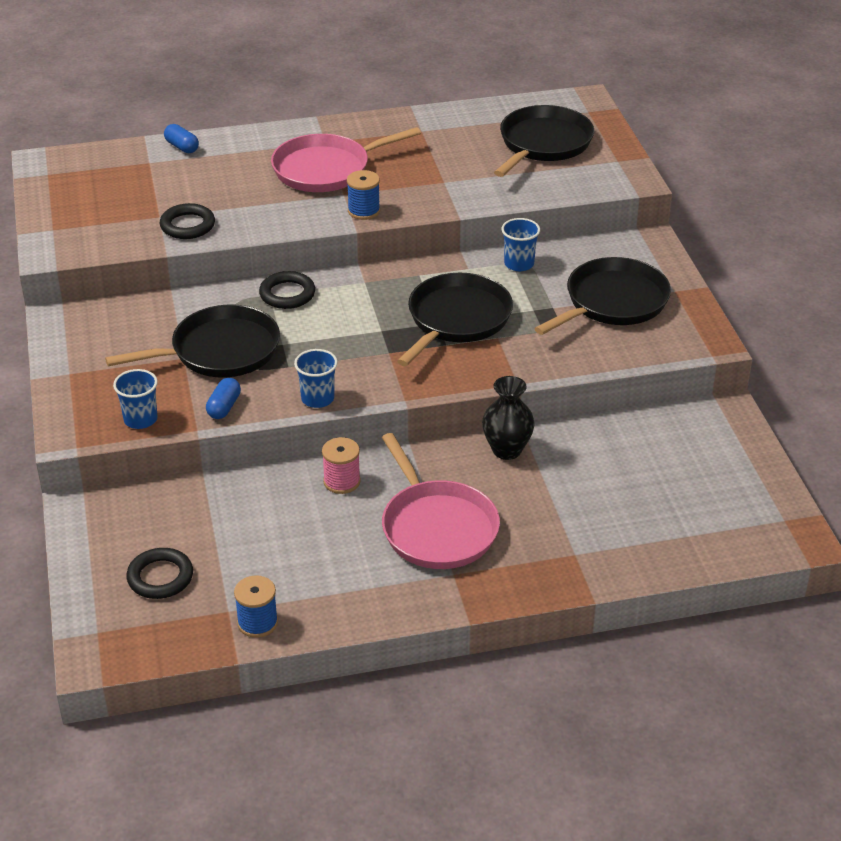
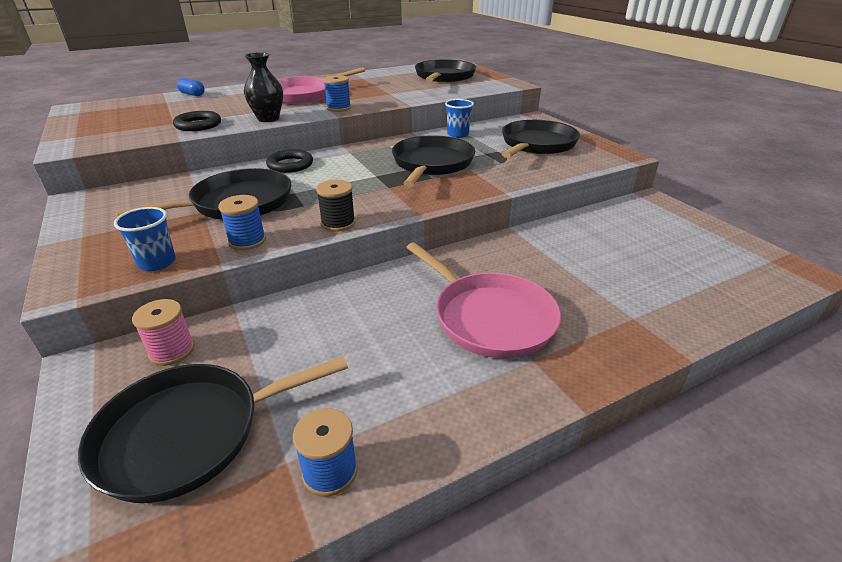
camera: 15 degrees left, 5 degrees down
black ring [126,548,193,599] -> black pan [78,356,348,503]
blue capsule [206,378,241,419] -> blue spool [218,195,266,250]
blue cup [294,349,338,408] -> black spool [316,179,355,232]
pink spool [322,437,361,494] -> pink spool moved to [132,299,195,366]
black vase [482,376,535,460] -> black vase moved to [244,52,283,122]

